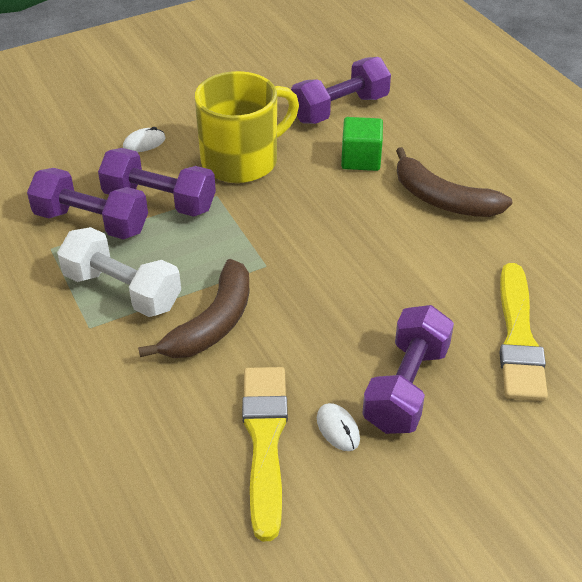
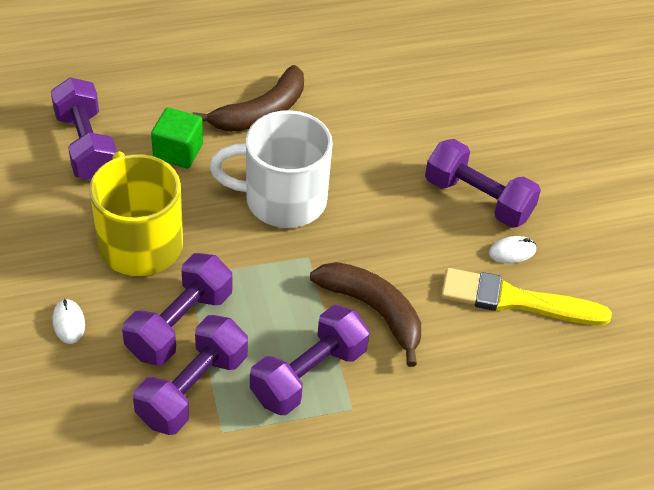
camera: 80 degrees left, 5 degrees up
white dumbbell [57,227,181,317] -> purple dumbbell [250,305,370,415]
yellow brush [499,263,548,401] -> none
none -> white mug [210,110,333,228]

